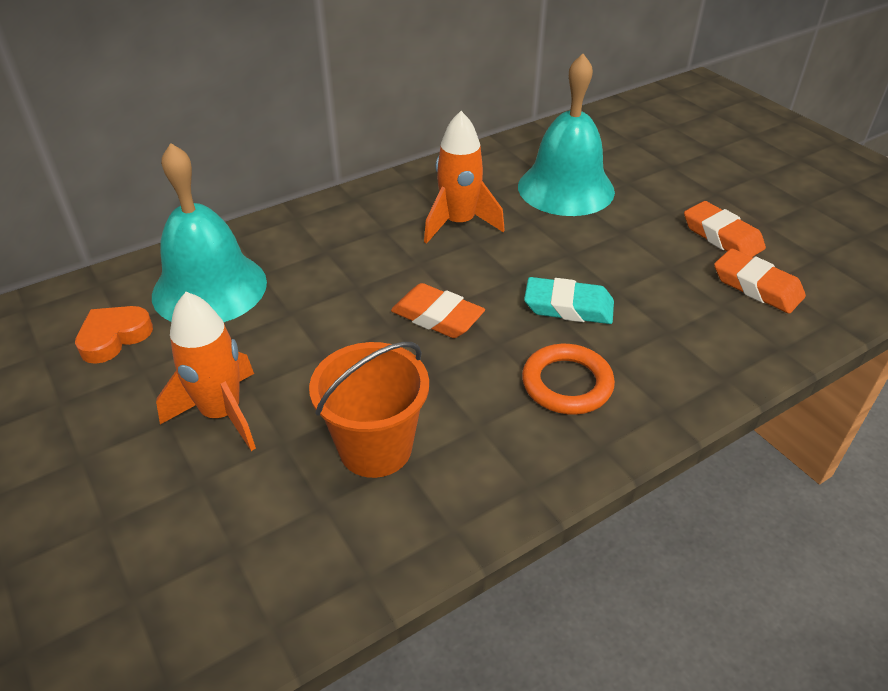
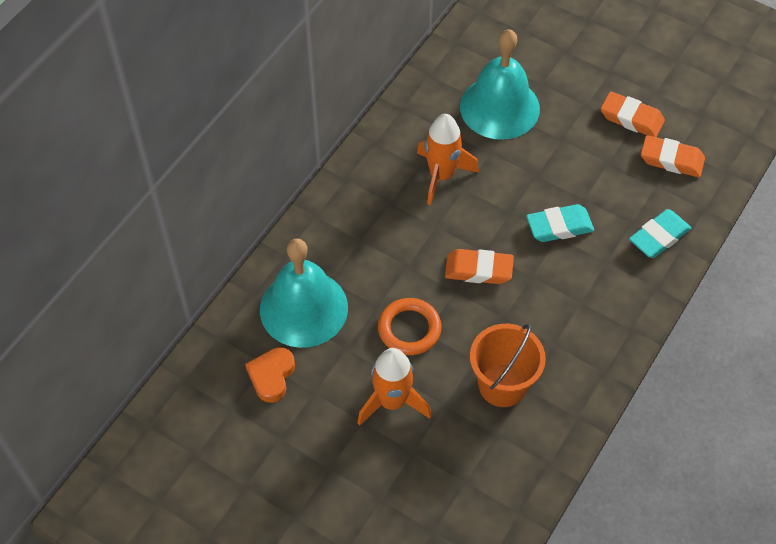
camera: 25 degrees left, 15 degrees up
orange ring [522,344,615,415] -> orange ring moved to [378,298,442,355]
none -> turquoise eraser [629,209,691,258]

